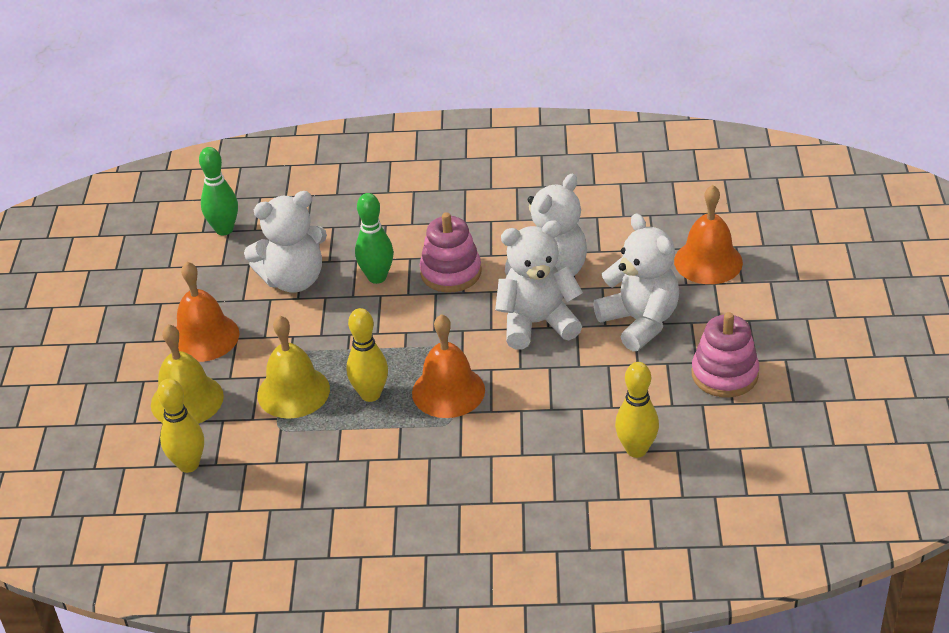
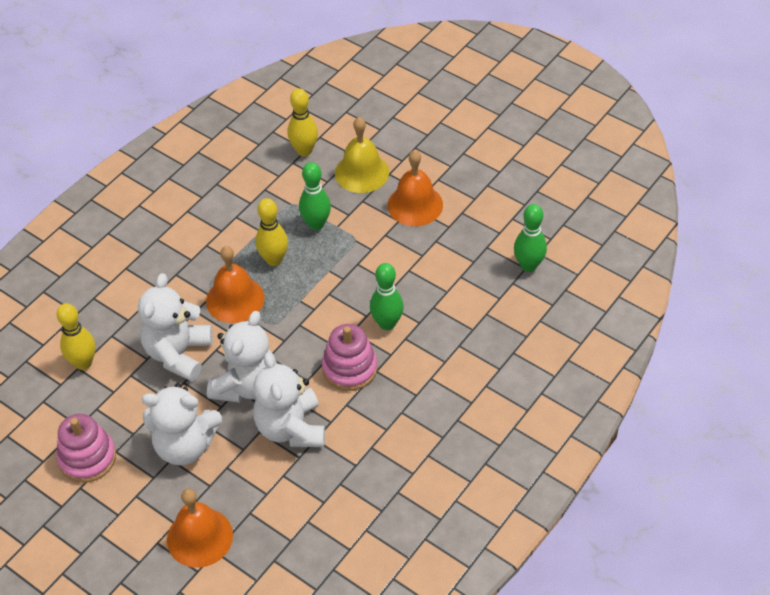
camera: 125 degrees right, 10 degrees up
white teddy bear [244,191,327,292] -> white teddy bear moved to [138,273,213,381]
yellow bell [257,315,330,419] -> green bowling pin [299,162,331,230]

